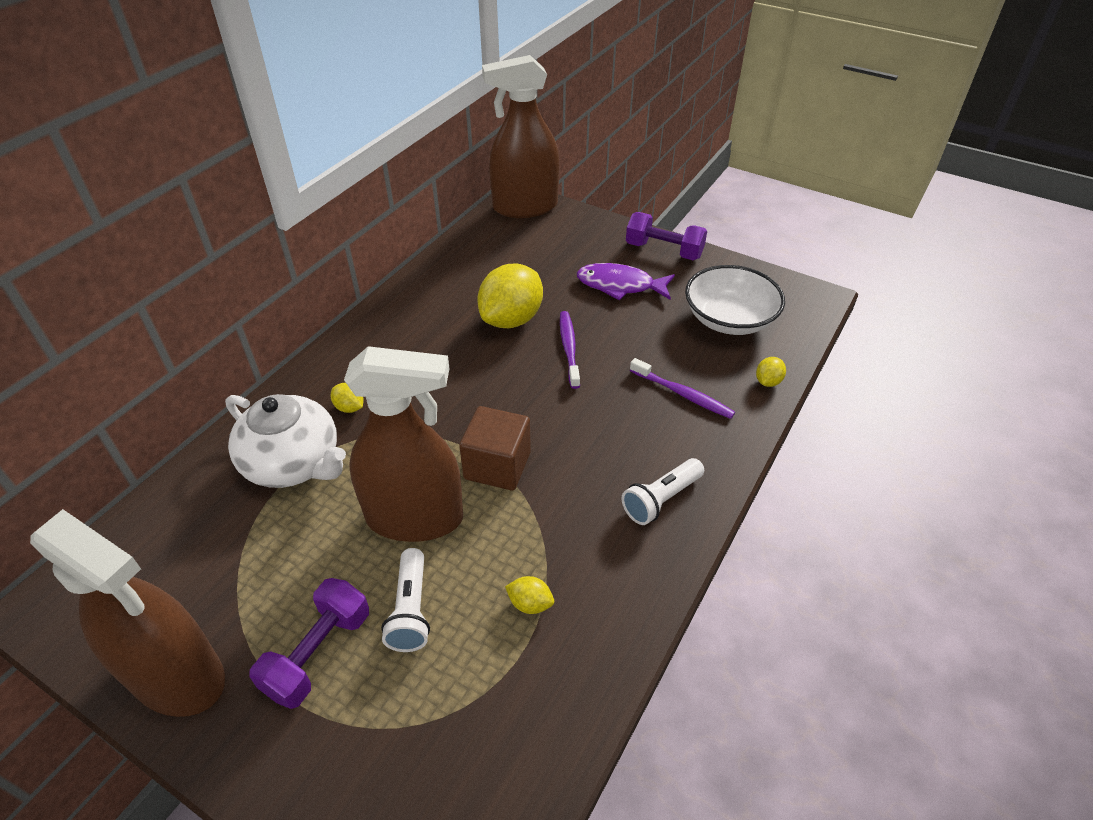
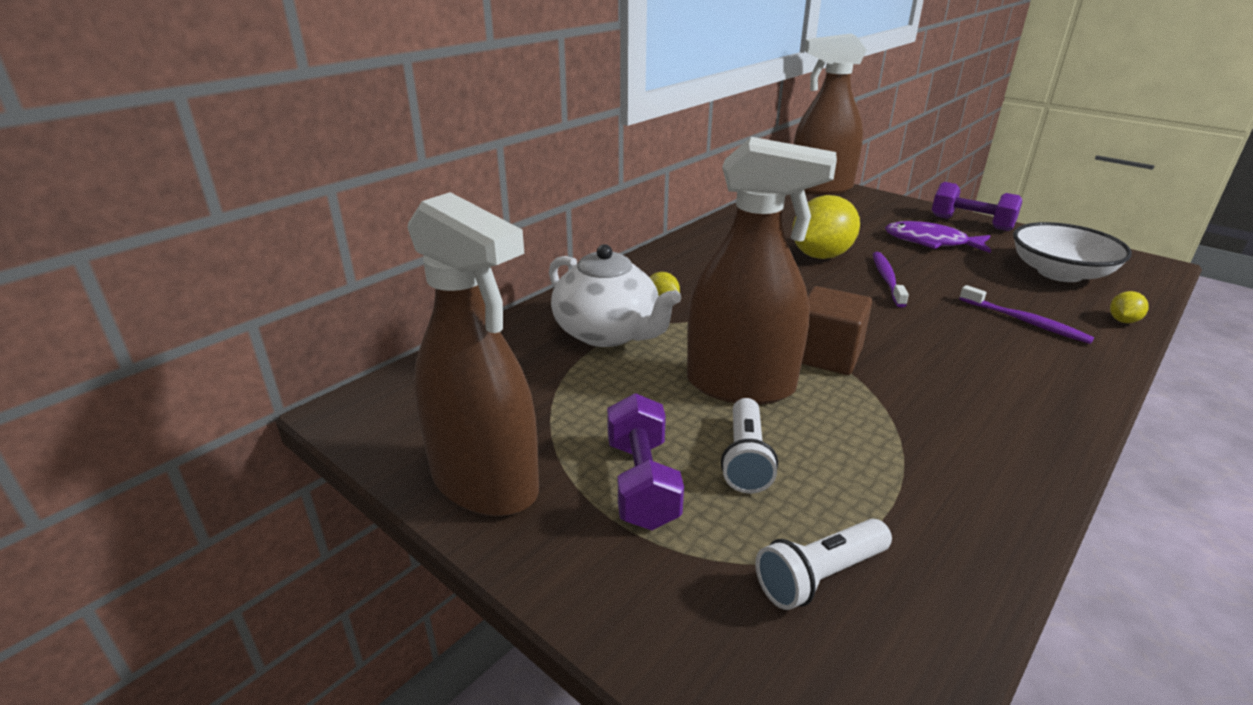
camera: 10 degrees right, 15 degrees down
purple dumbbell [249,578,369,709] -> purple dumbbell turned 45 degrees counterclockwise [607,393,684,530]
yellow lemon [505,576,554,614] -> none
white flashlight [621,458,704,525] -> white flashlight moved to [755,518,892,610]

